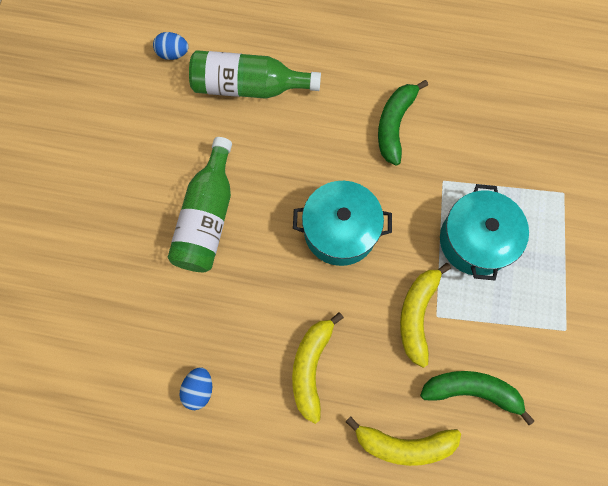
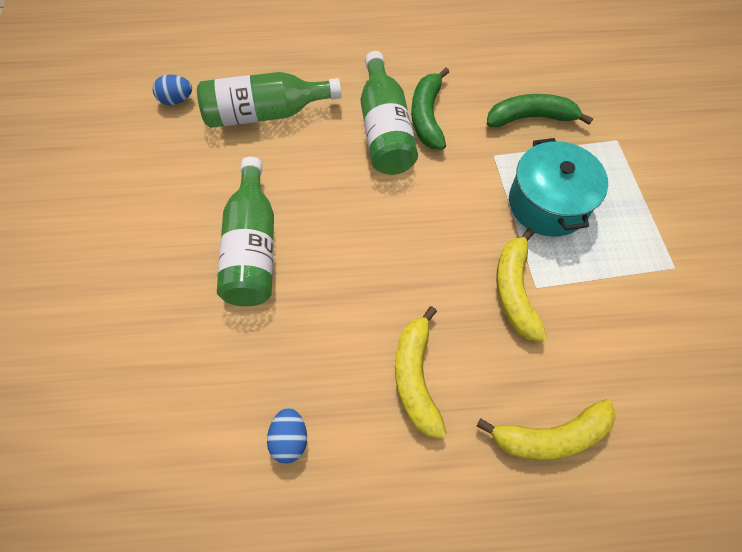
camera: 15 degrees left, 10 degrees down
turquoise pot [293,181,392,266] -> none
green banana [420,371,534,425] -> green banana moved to [487,94,593,127]
none -> green bottle [361,51,418,175]

